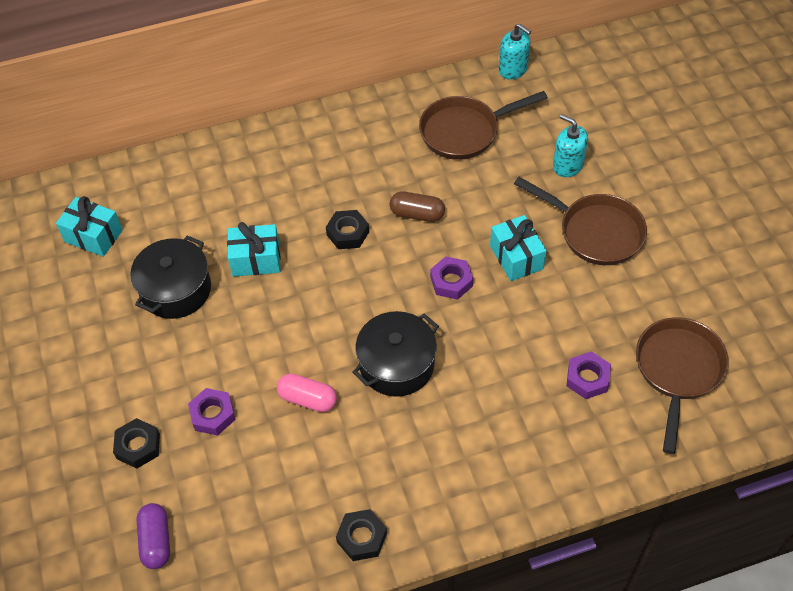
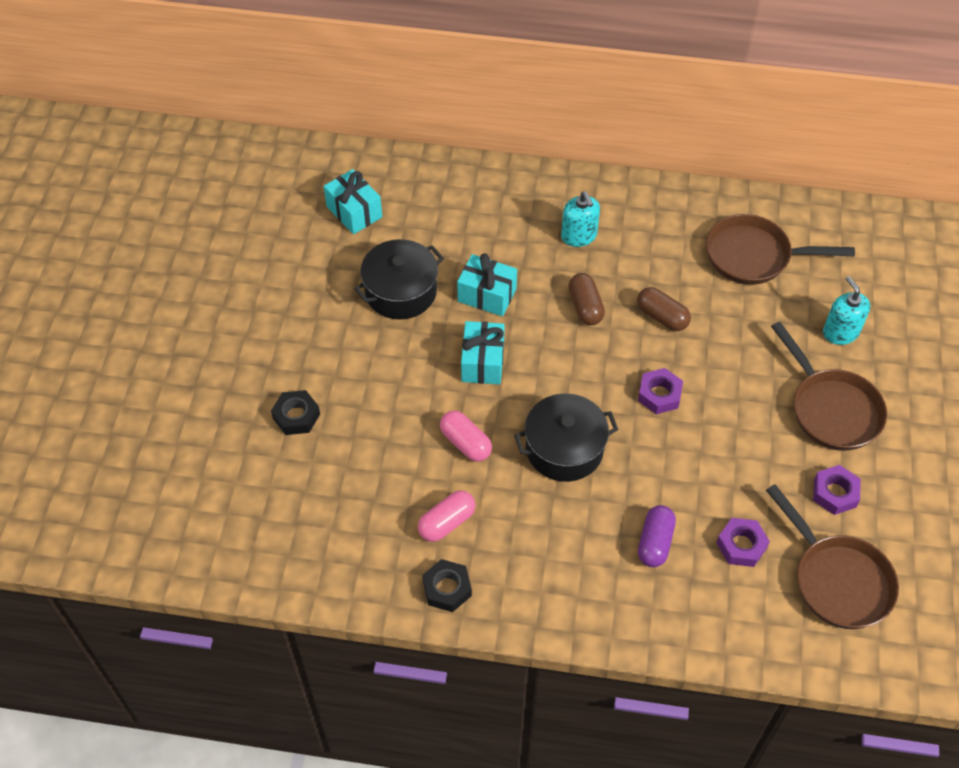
camera: 25 degrees right, 0 degrees up
purple capsule [137,503,170,569] -> purple capsule moved to [638,505,676,567]
purple nut [188,388,236,436] -> purple nut moved to [813,465,861,515]
black nut [326,210,369,249] -> brown capsule [569,273,605,325]
turquoise gift [490,215,547,281] -> turquoise gift moved to [461,321,505,384]
turquoise soap dispenser [499,24,531,80] -> turquoise soap dispenser moved to [561,191,600,247]
brown pan [636,317,729,454] -> brown pan turned 105 degrees clockwise [766,484,899,629]
none -> pink capsule [418,490,475,542]

